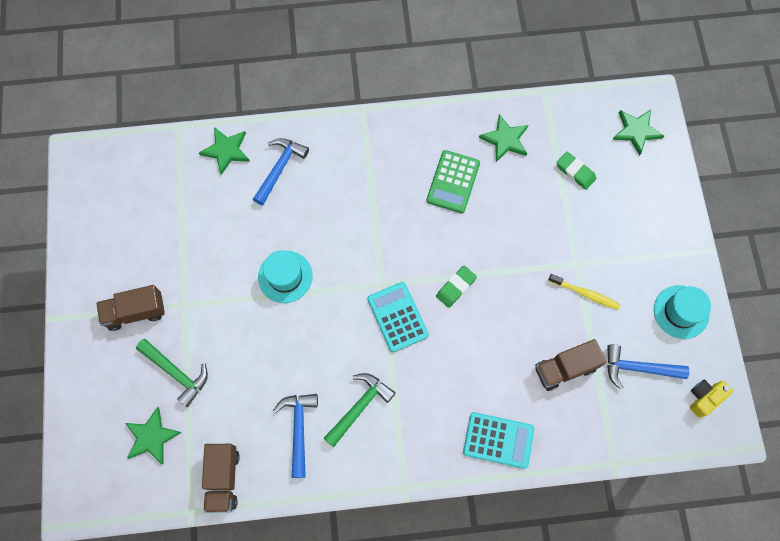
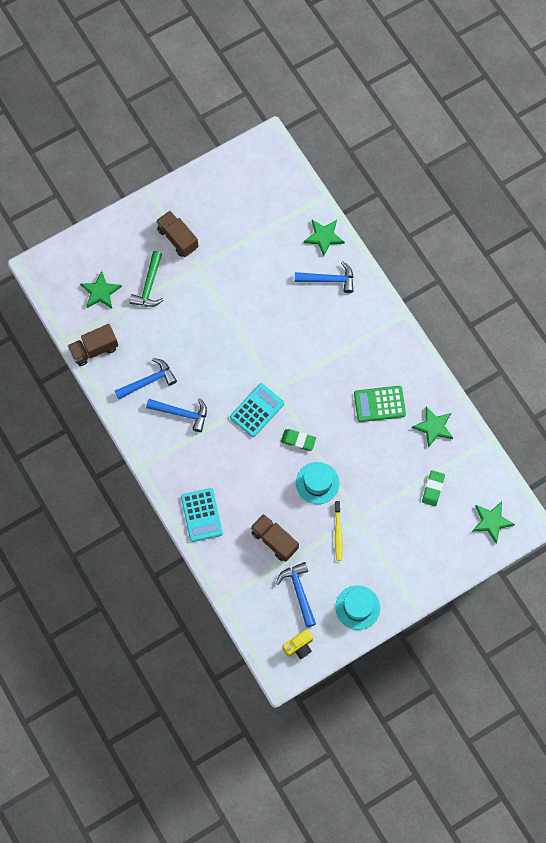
camera: 65 degrees right, 0 degrees up
turquoise hat [258,250,313,303] -> turquoise hat moved to [296,462,340,504]
green hammer [323,373,396,447] -> blue hammer [146,398,207,432]
yellow camera [690,379,733,418] -> yellow camera turned 120 degrees clockwise [282,629,313,659]

